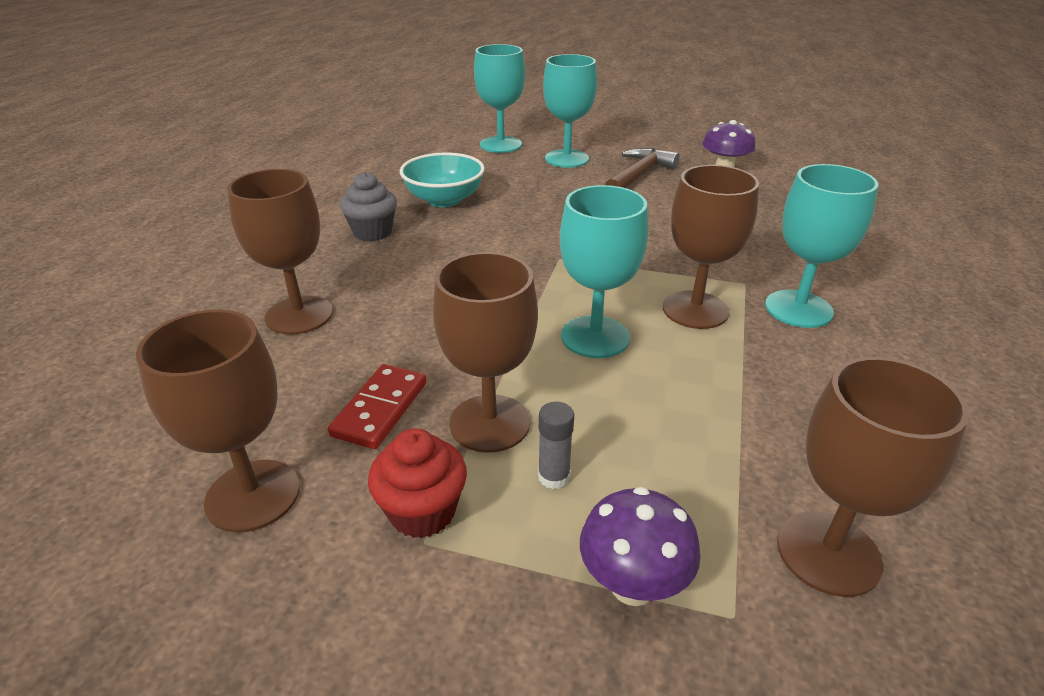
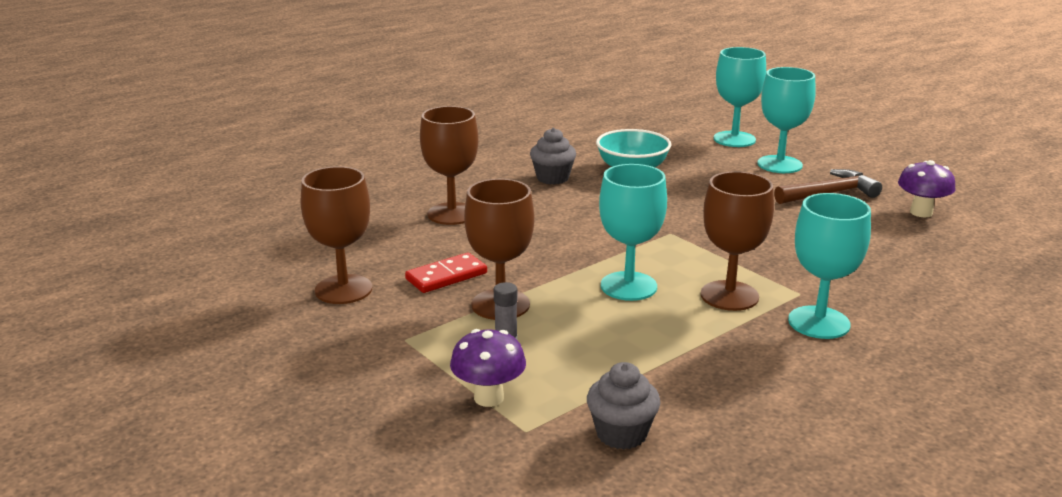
camera: 35 degrees right, 10 degrees down
red cupcake [368,428,467,538] -> none
brown goblet [777,357,969,597] -> grey cupcake [587,362,660,450]

